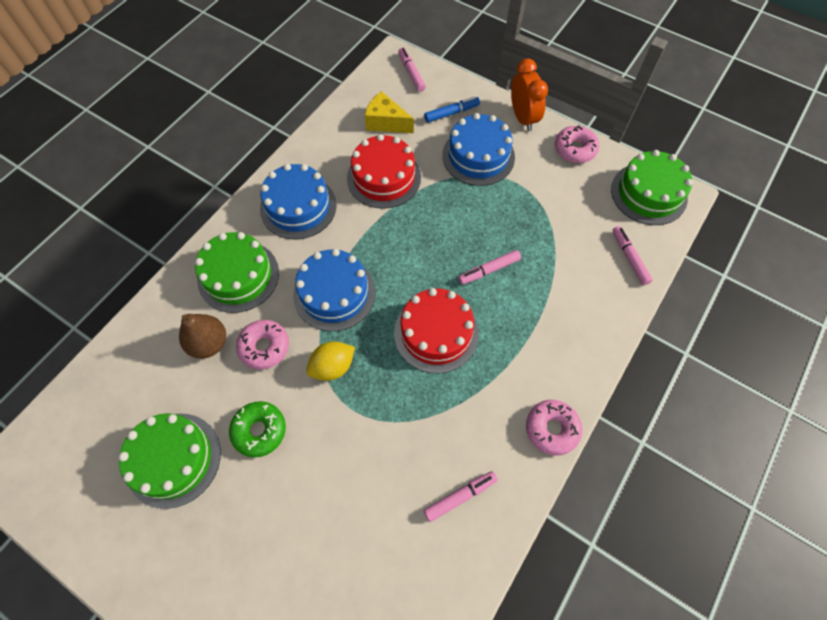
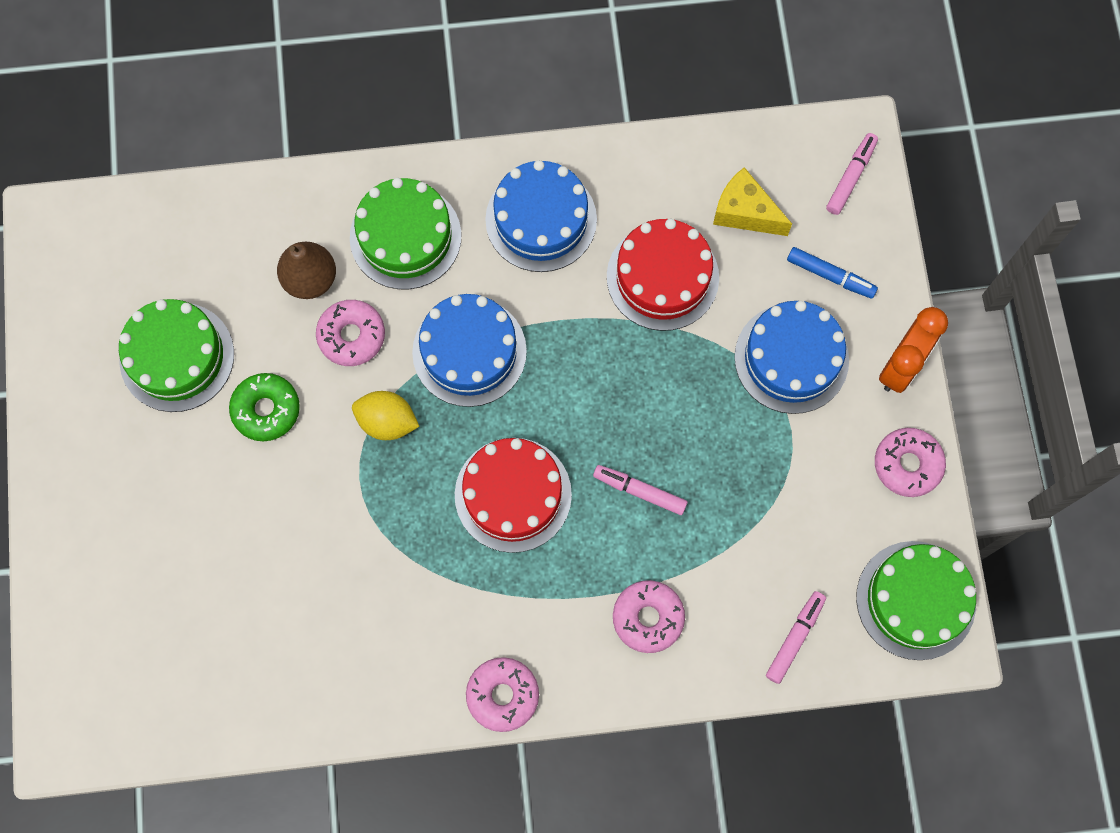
camera: 50 degrees right, 10 degrees up
yellow cheese [364,91,414,133] -> yellow cheese turned 45 degrees counterclockwise [713,167,792,236]
pink marker [424,471,498,522] -> none
none -> pink donut [613,580,685,653]

